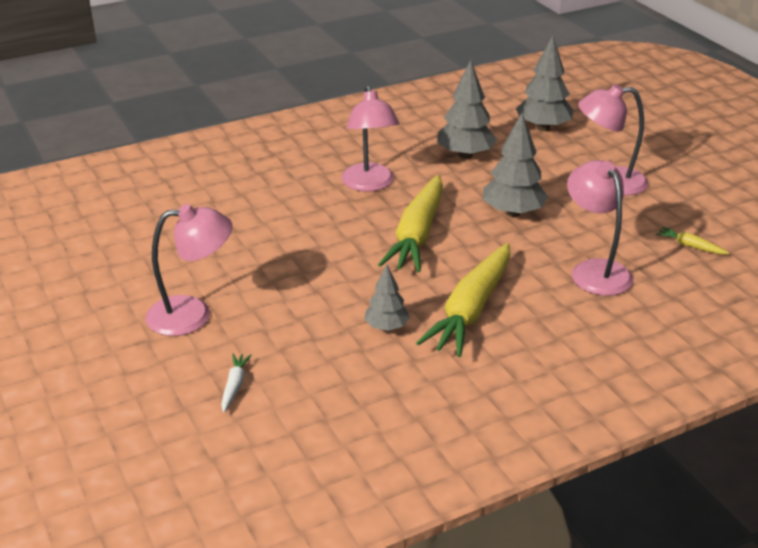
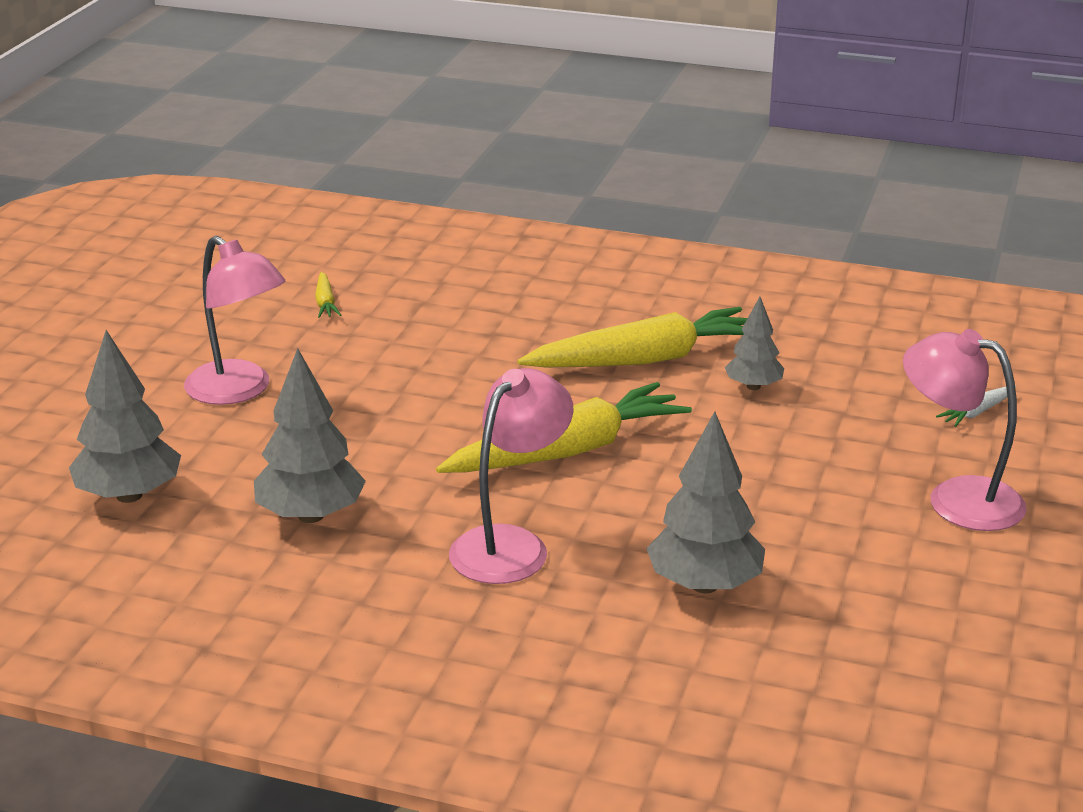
camera: 135 degrees left, 5 degrees down
grey tree [483,113,548,217] -> grey tree moved to [646,411,765,593]
pink lamp [567,160,633,296] -> none

